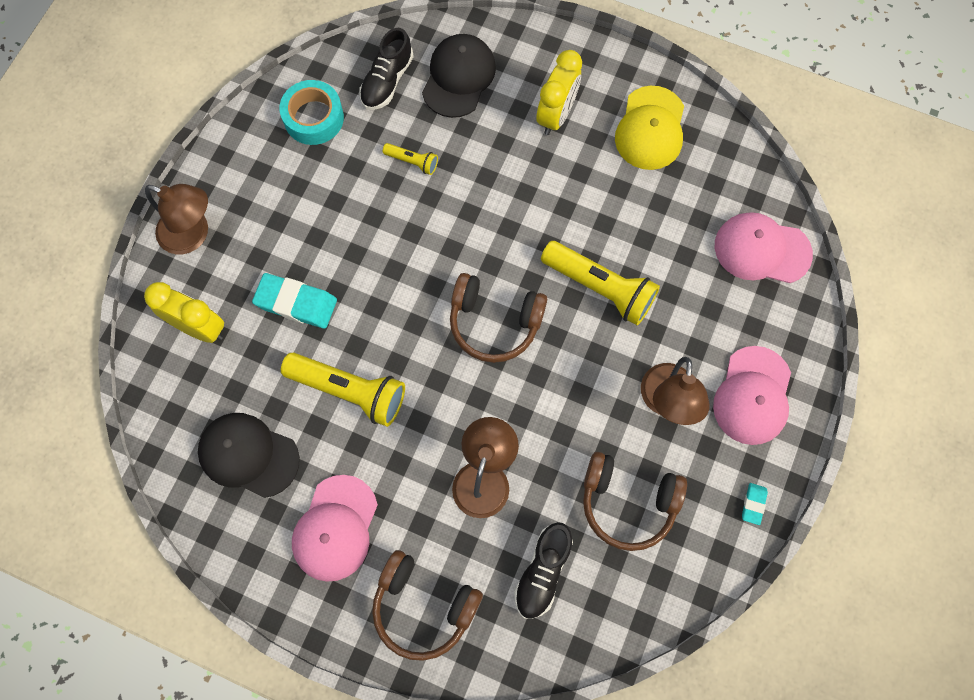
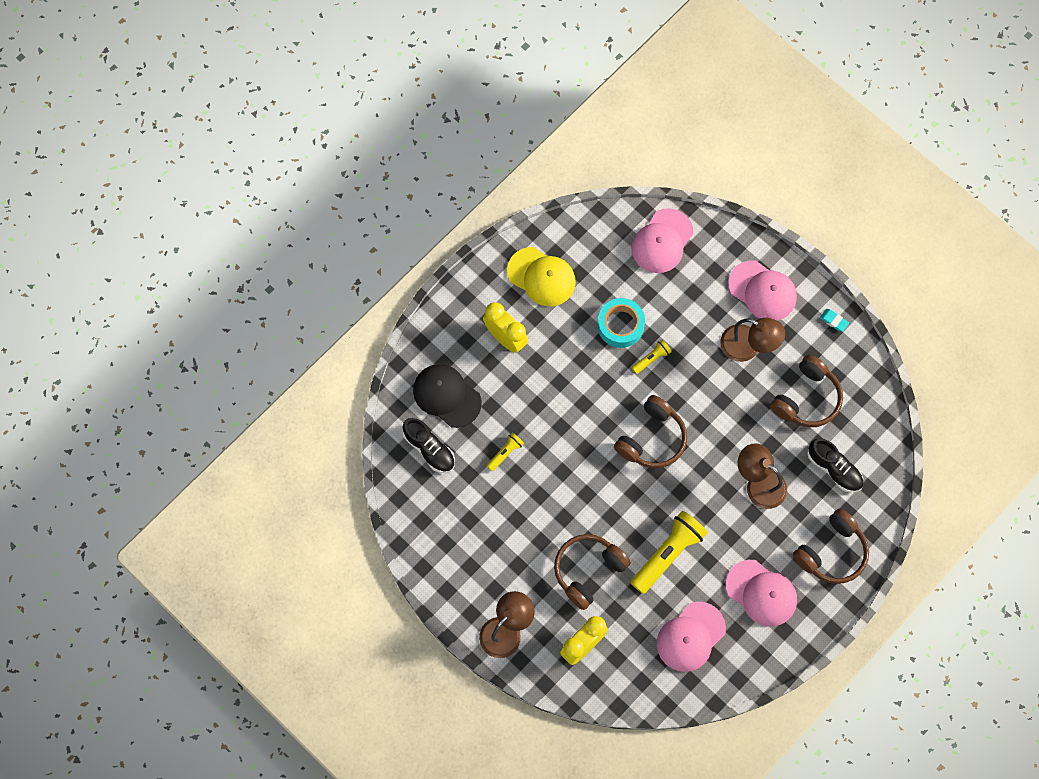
camera: 70 degrees left, 0 degrees up
black cap [198,413,300,498] -> pink cap [657,601,726,672]
turquoise eraser [252,273,337,328] -> brown headphones [554,534,631,610]
turquoise tape [279,80,344,145] -> turquoise tape moved to [597,298,645,348]
yellow flashlight [541,241,660,326] -> yellow flashlight [632,340,672,374], size x0.49

